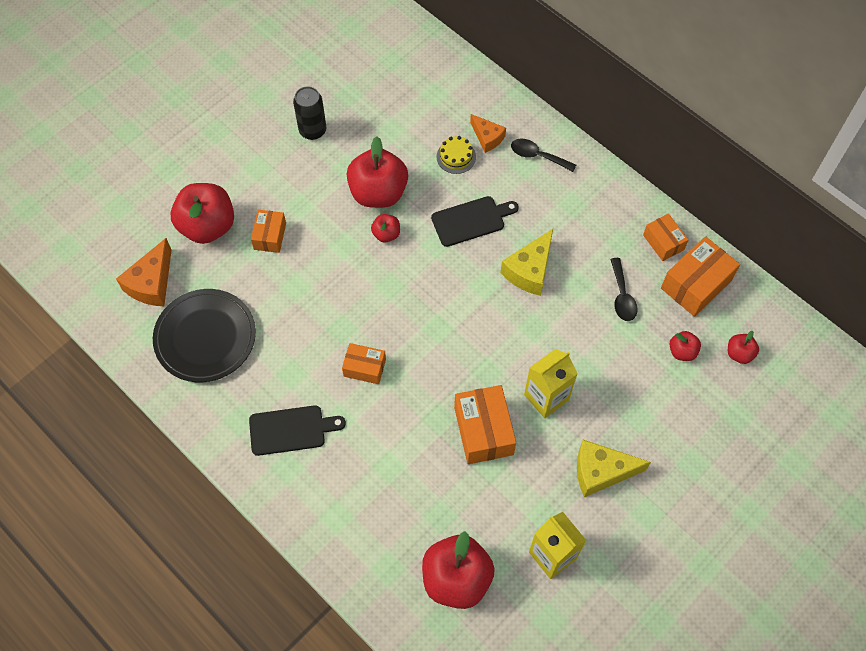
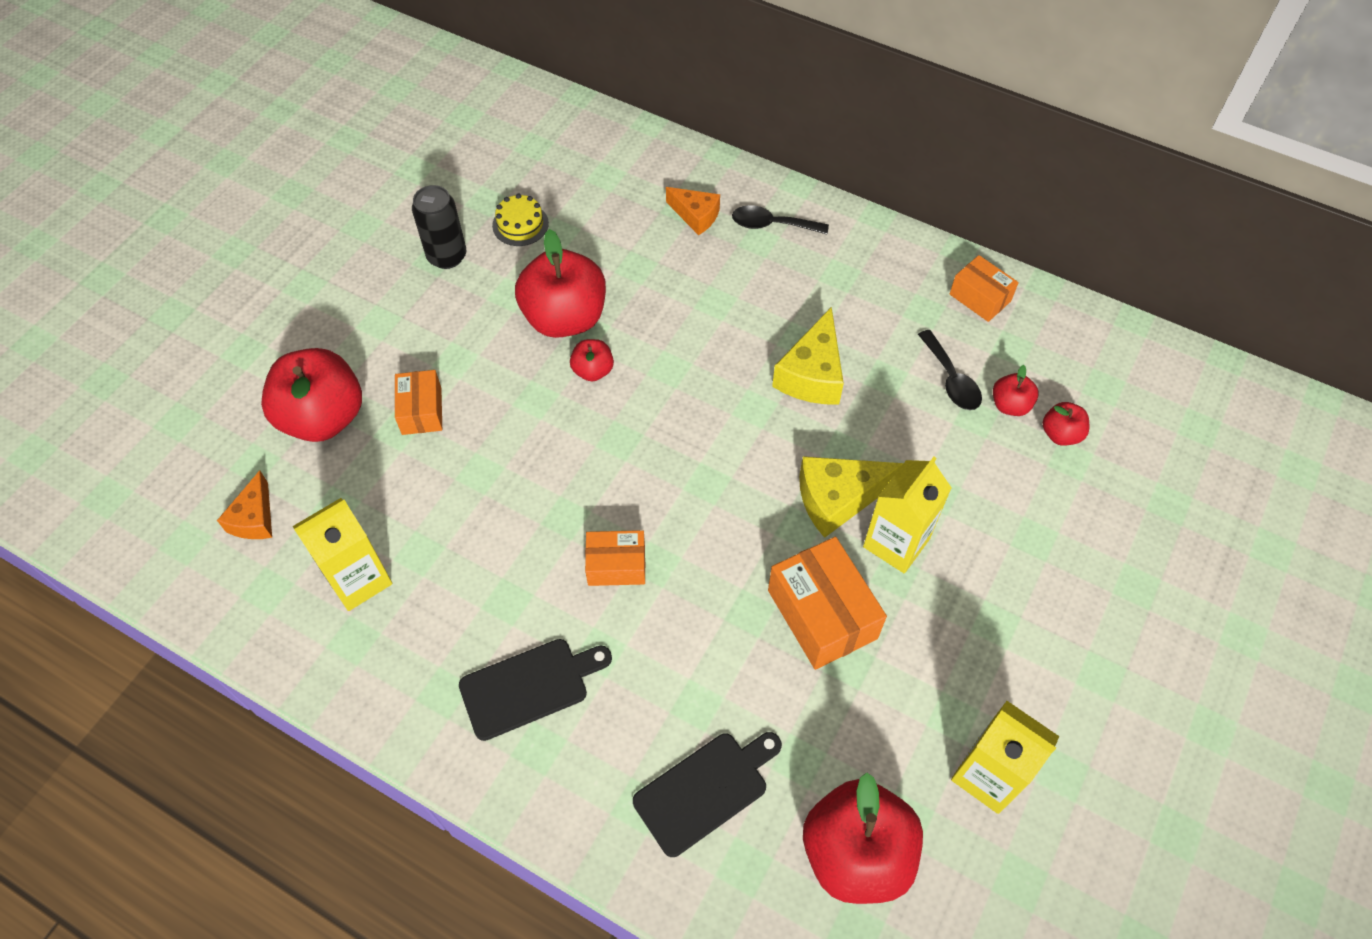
camera: 15 degrees left, 5 degrees down
orange cheese [116,238,172,306] -> orange cheese [217,470,272,539], size x0.64
black plate [153,289,256,382] -> yellow carton [293,498,392,611]
black cutting board [431,196,519,247] -> black cutting board moved to [633,732,782,857]
yellow cake [436,136,476,174] -> yellow cake moved to [492,194,549,246]
yellow cheese [577,440,651,497] -> yellow cheese moved to [799,456,904,538]
orange box [661,236,740,317] -> none
red apple [728,331,759,364] -> red apple moved to [993,365,1039,416]

